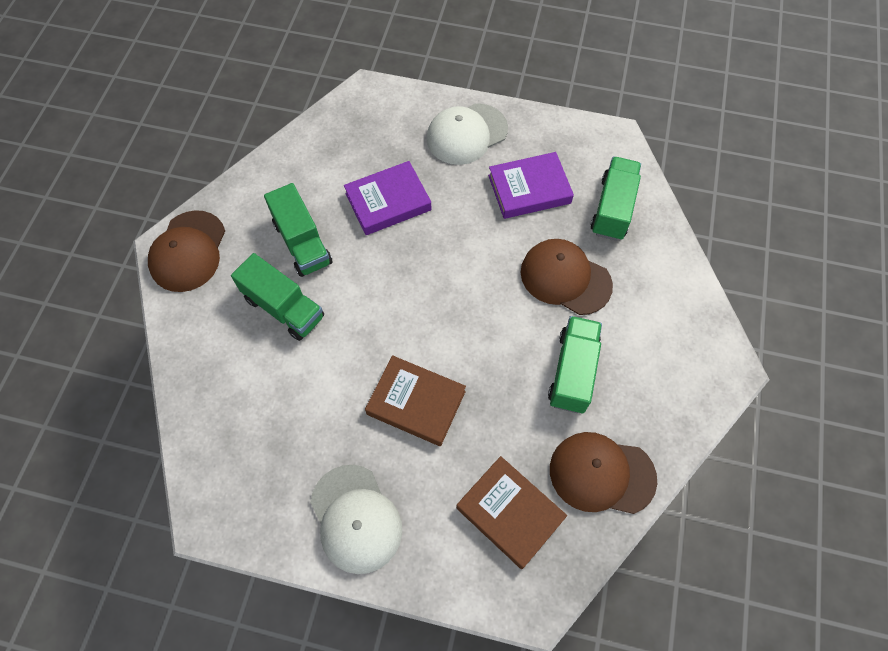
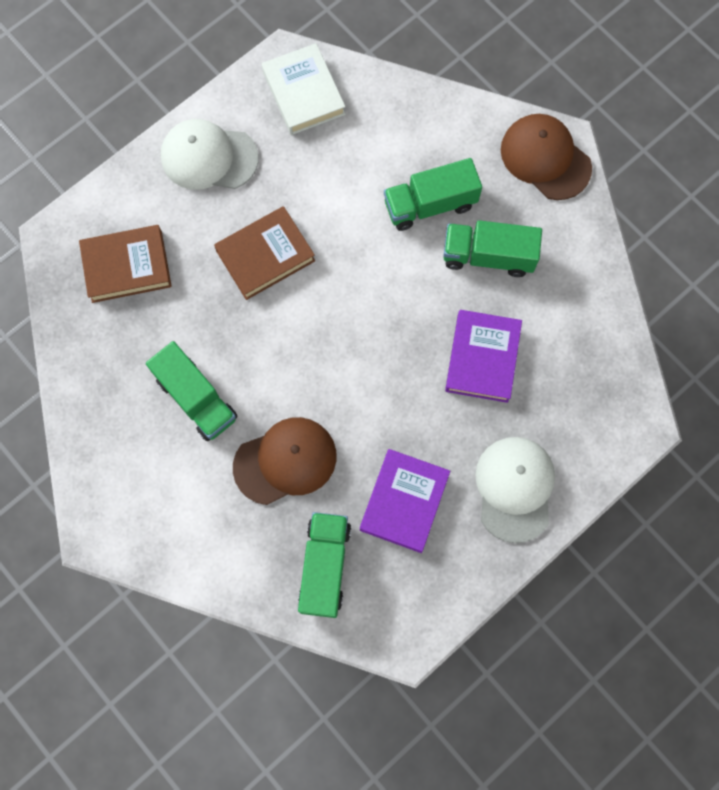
camera: 125 degrees right, 10 degrees up
brown cap [550,432,657,514] -> none
green truck [591,157,641,241] -> green truck turned 135 degrees counterclockwise [298,512,351,618]
none -> white book [262,43,346,135]

